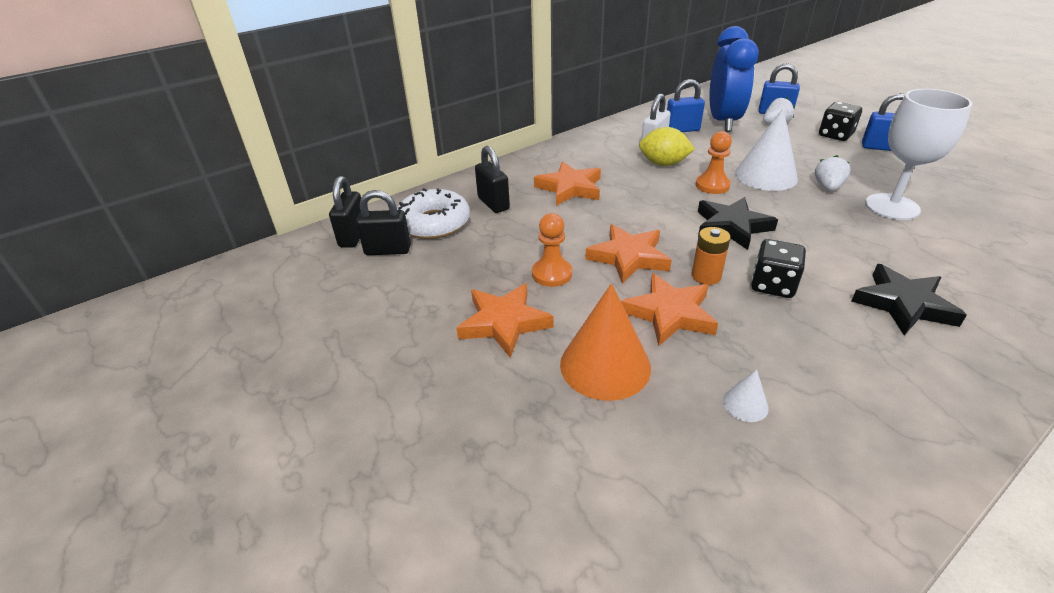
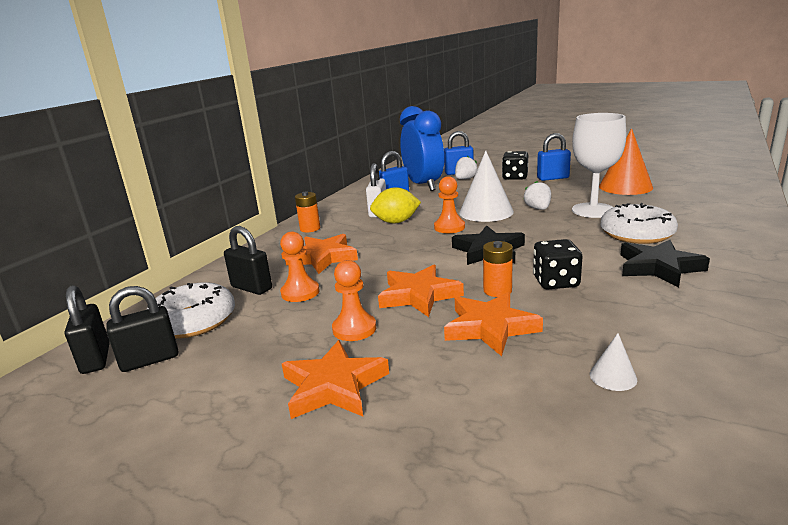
camera: 25 degrees left, 15 degrees down
orange cone [560,283,651,401] -> orange cone moved to [599,128,653,195]
none -> orange pawn [280,232,319,302]
none -> orange battery [295,191,320,232]
none -> white donut [601,203,678,244]

